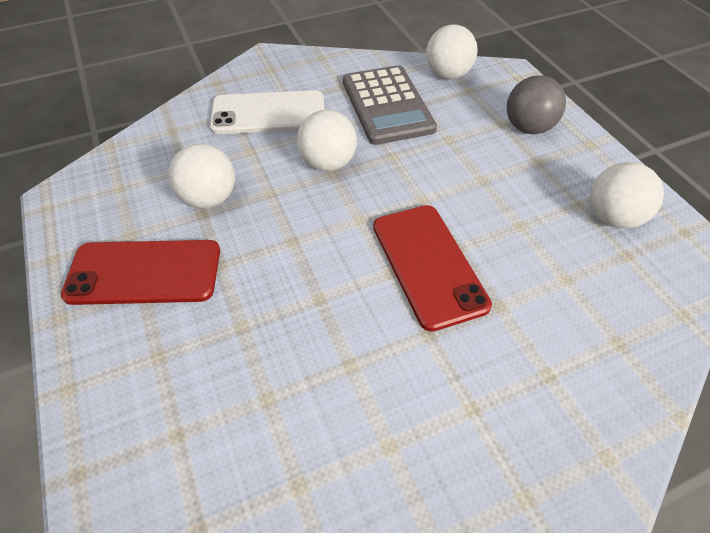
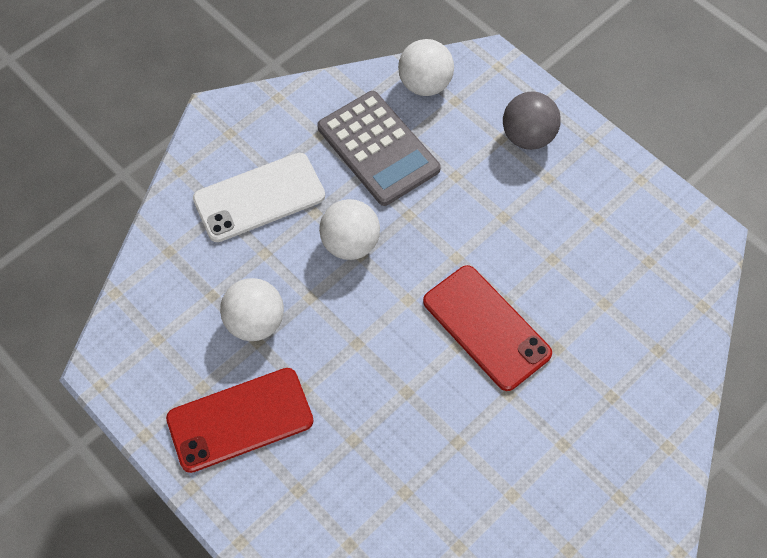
camera: 20 degrees left, 10 degrees up
white ball [590,162,664,229] -> none

